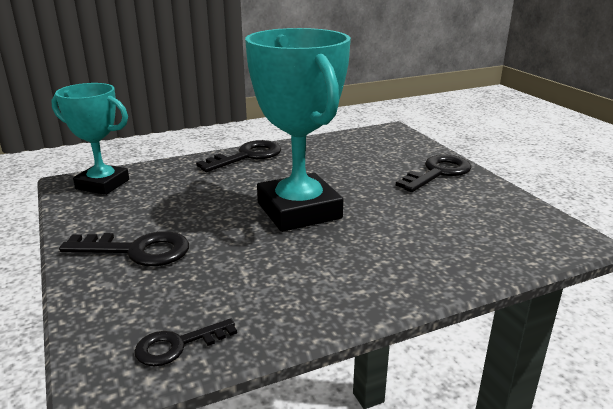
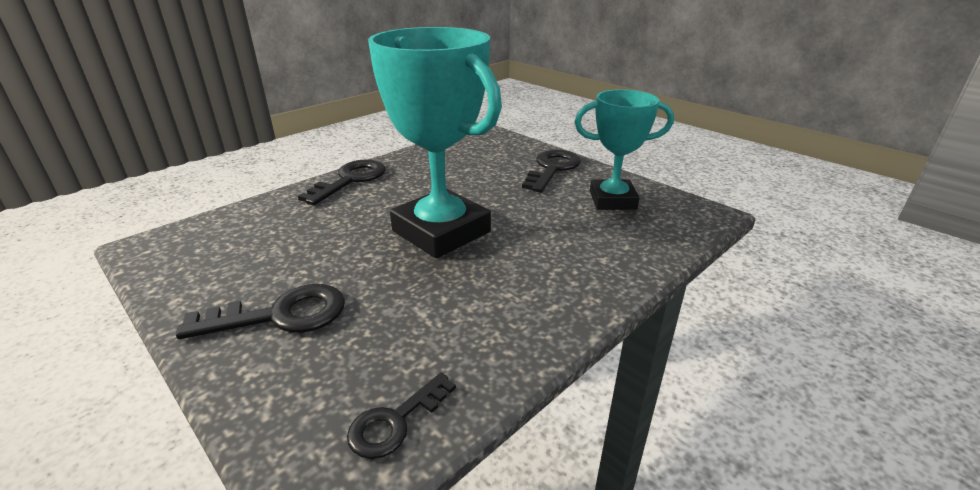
camera: 20 degrees left, 5 degrees up
turquoise trophy [51,83,129,195] -> turquoise trophy moved to [575,89,674,210]

